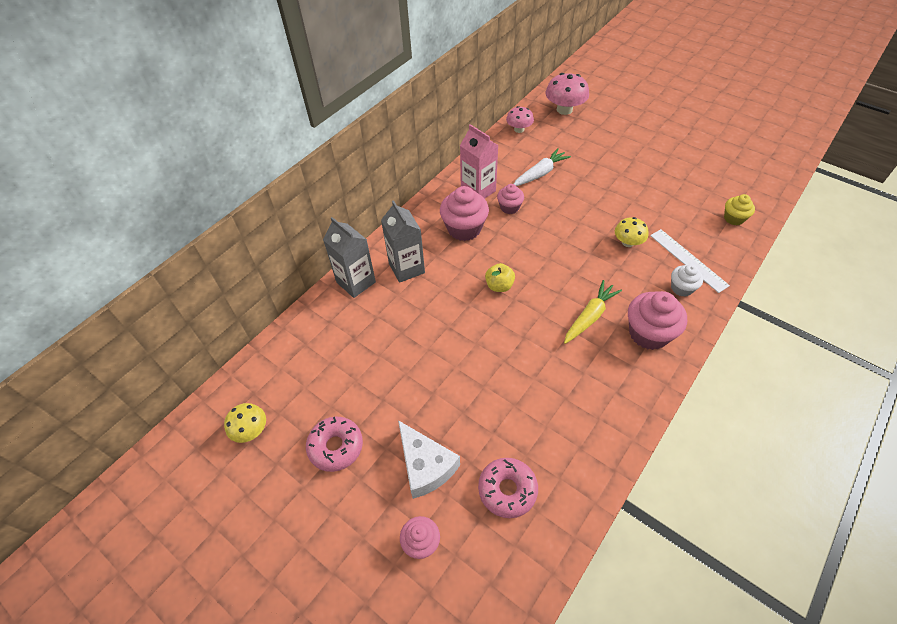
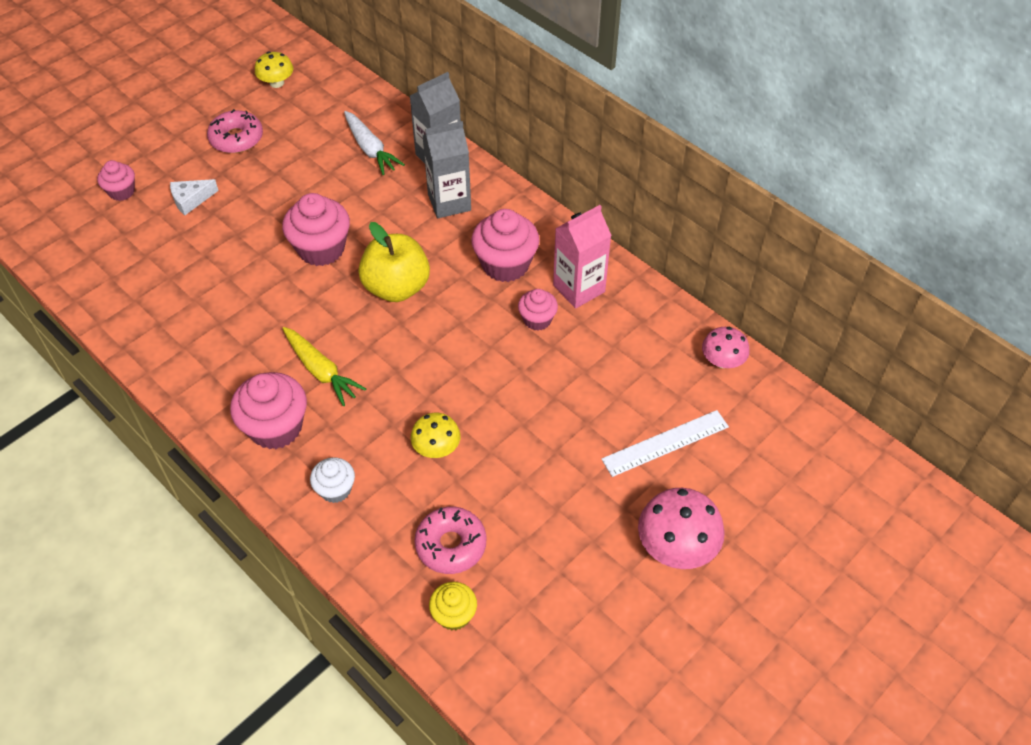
camera: 95 degrees right, 0 degrees up
white cheese [398,420,460,499] -> white cheese [170,179,219,215], size x0.61
pink donut [478,458,538,518] -> pink donut moved to [414,507,486,574]
yellow apple [485,263,515,292] -> yellow apple [358,222,430,302], size x1.81
white carrot [514,148,571,186] -> white carrot moved to [344,111,405,175]
pink mushroom [545,73,589,115] -> pink mushroom moved to [638,488,725,569]
white ruler [650,229,730,293] -> white ruler moved to [601,410,729,477]
none -> pink cupcake [282,193,350,266]

